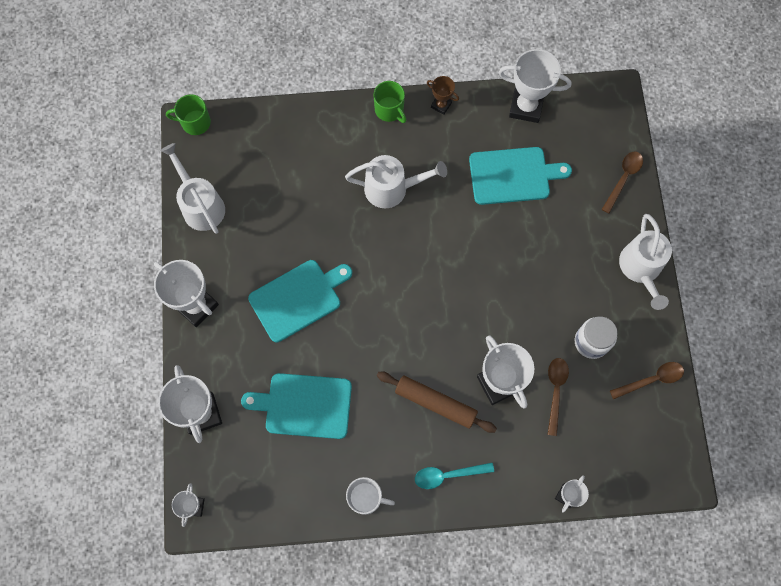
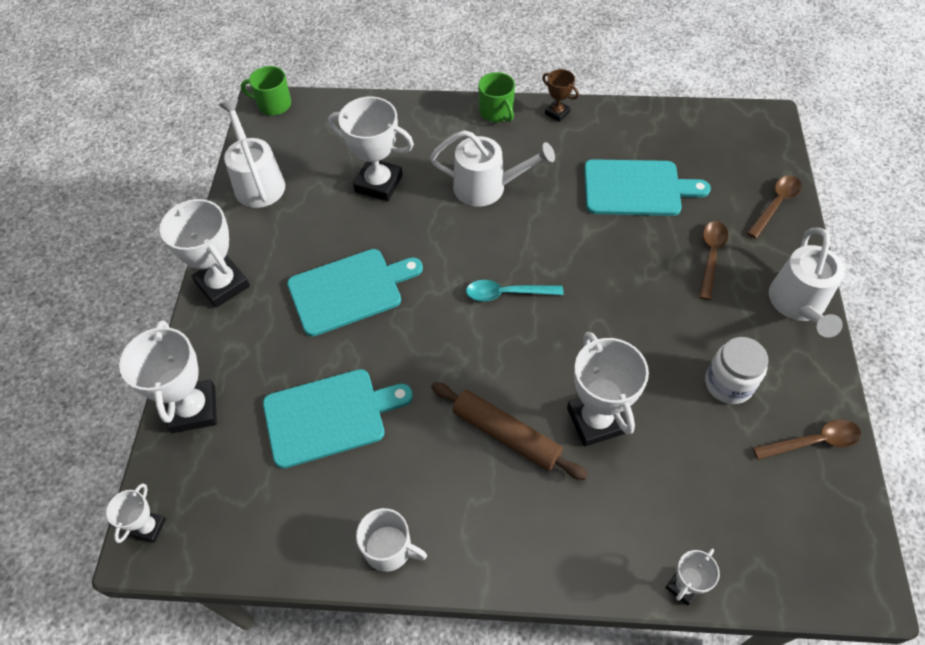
camera: 10 degrees right, 15 degrees down
turquoise cutting board [241,373,352,439] -> turquoise cutting board turned 150 degrees clockwise [263,369,413,469]
turquoise spoon [415,463,494,489] -> turquoise spoon moved to [466,280,564,301]
white trophy [499,49,571,123] -> white trophy moved to [328,97,414,201]
brown spoon [547,358,569,436] -> brown spoon moved to [699,221,728,300]

